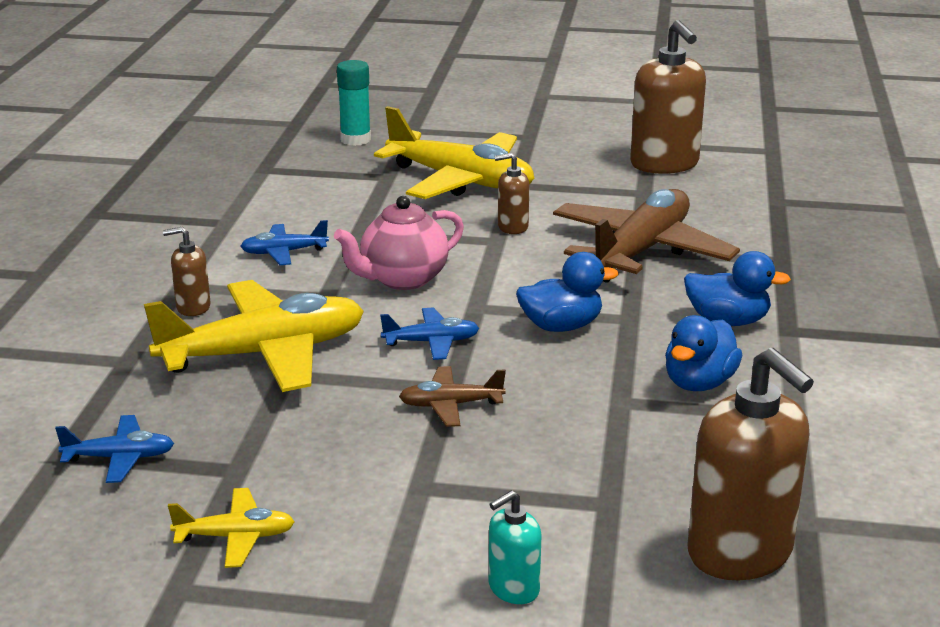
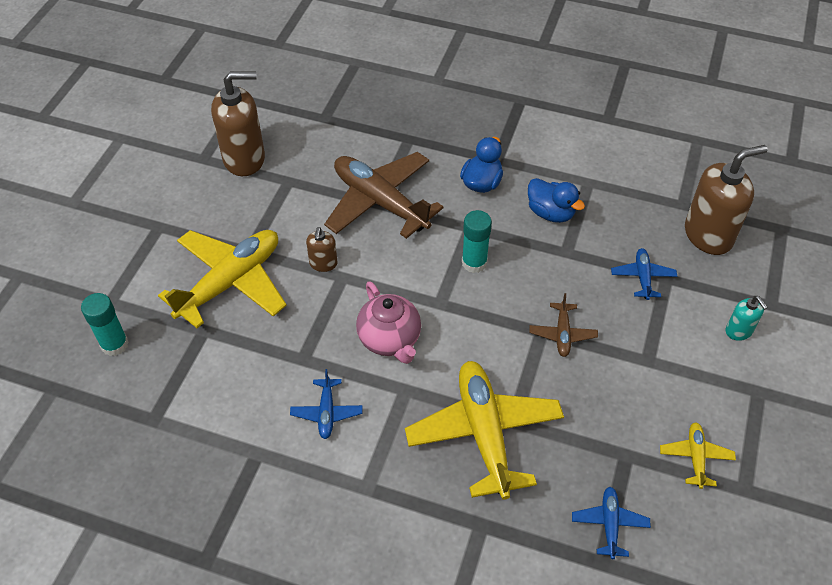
camera: 80 degrees left, 25 degrees up
brown soap dispenser [163,227,211,316] -> none
blue plane [380,307,479,360] -> blue plane moved to [611,248,677,300]
blue duck [516,252,619,332] -> turquoise glue stick [462,210,492,273]

